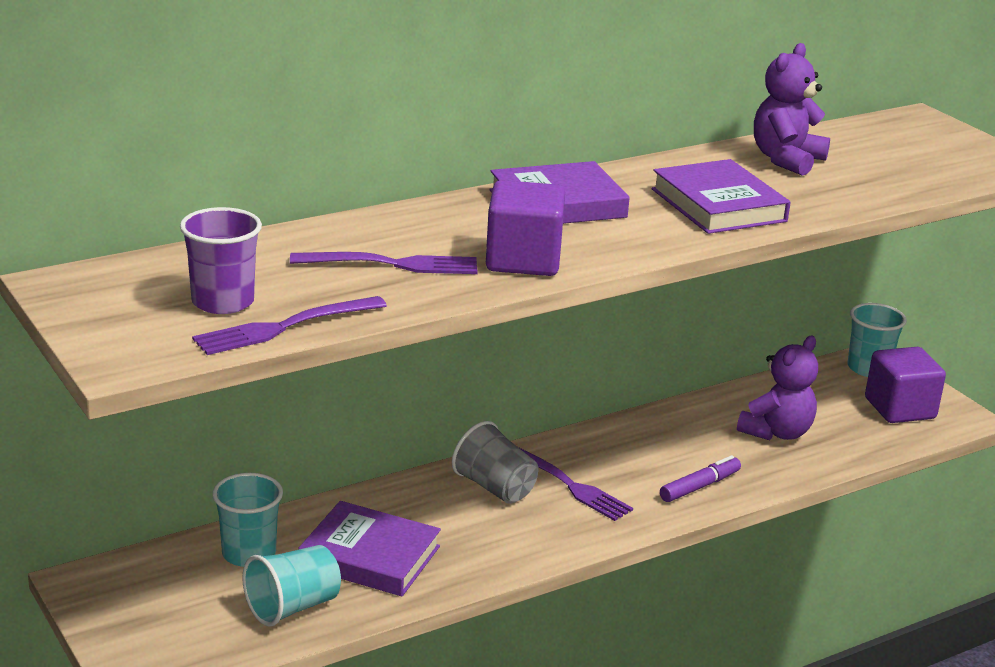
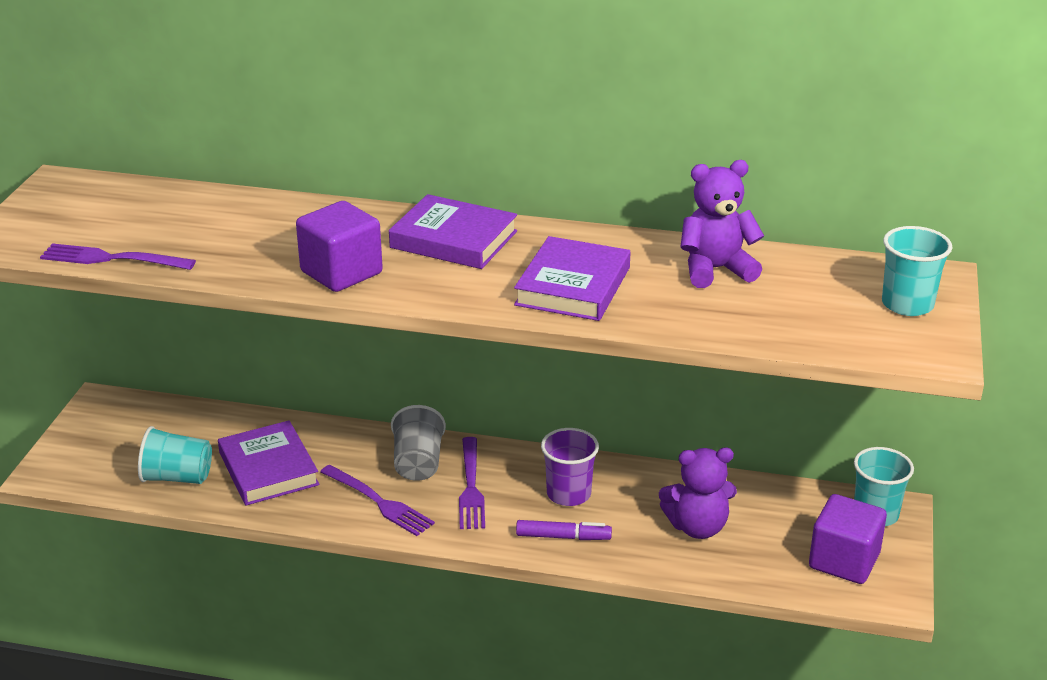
camera: 45 degrees right, 5 degrees up
purple cup [180,207,262,314] -> purple cup moved to [541,428,599,506]
turquoise cup [212,473,283,567] -> turquoise cup moved to [882,226,952,316]
purple fork [290,252,478,274] -> purple fork moved to [320,465,435,536]

